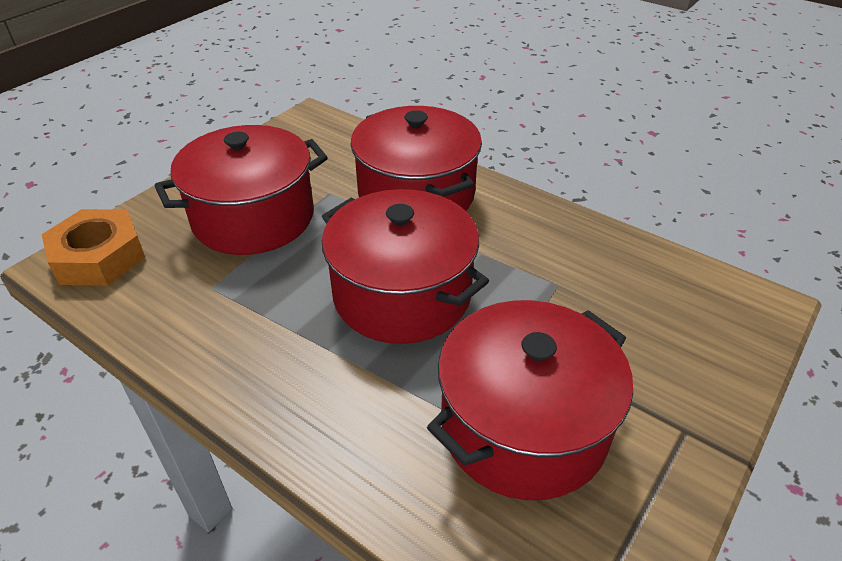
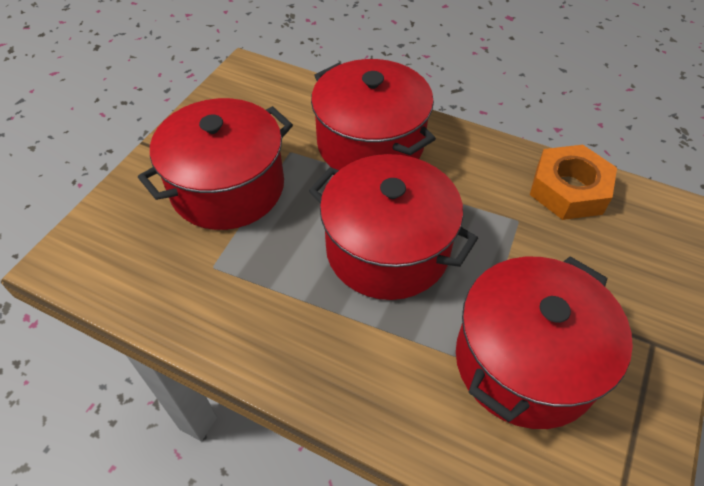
camera: 10 degrees left, 10 degrees up
orange nut [42,209,146,286] -> orange nut moved to [530,145,617,220]

